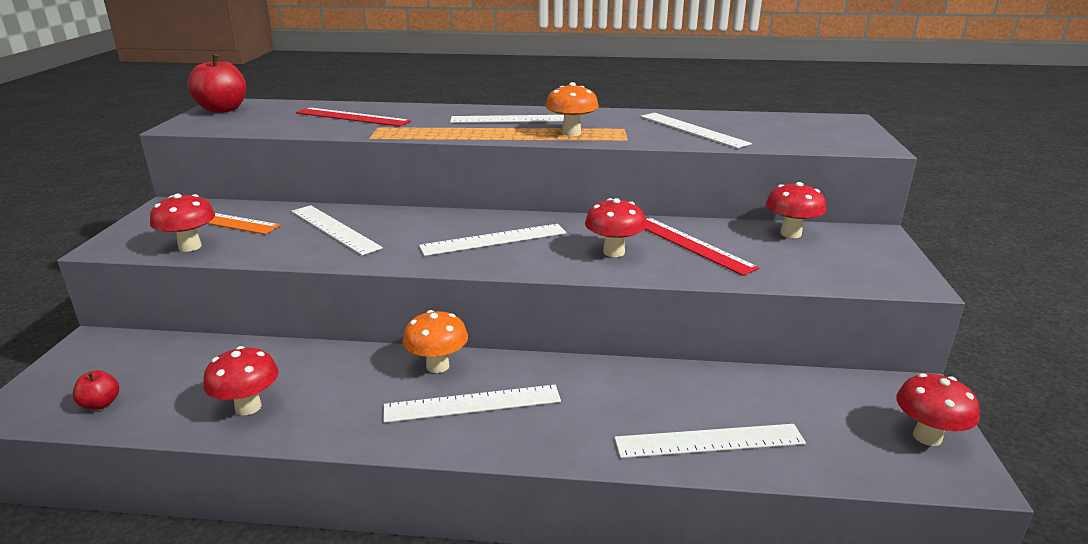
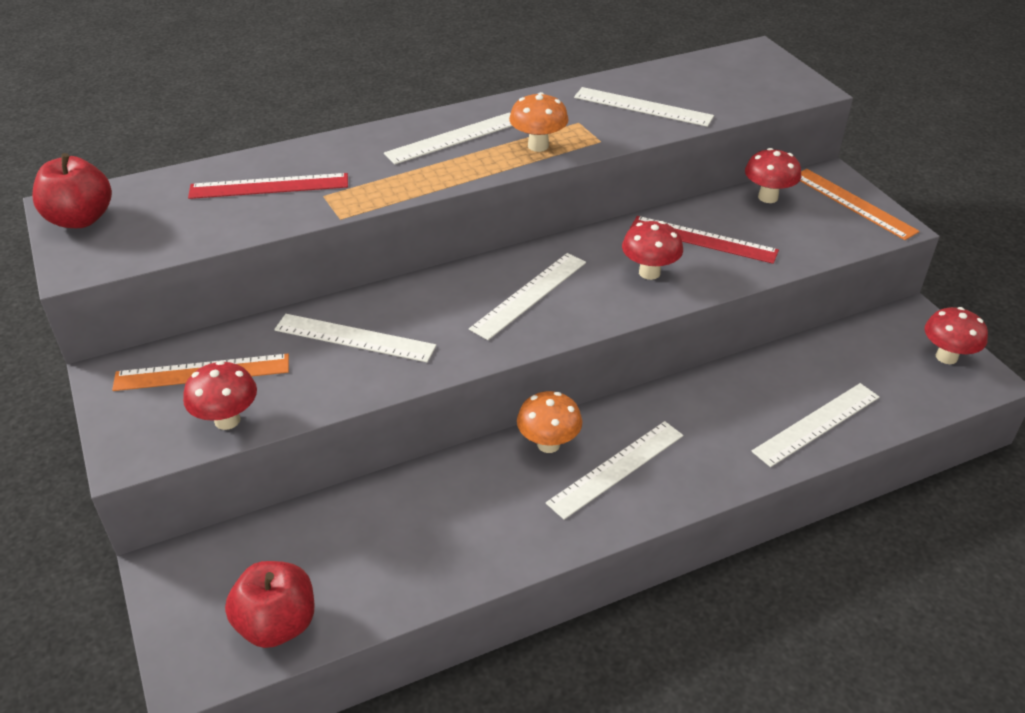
camera: 30 degrees left, 15 degrees up
red apple [73,370,119,410] -> red apple [225,561,315,648], size x1.95
red mushroom [203,346,279,415] -> none
none -> orange ruler [800,169,919,240]

